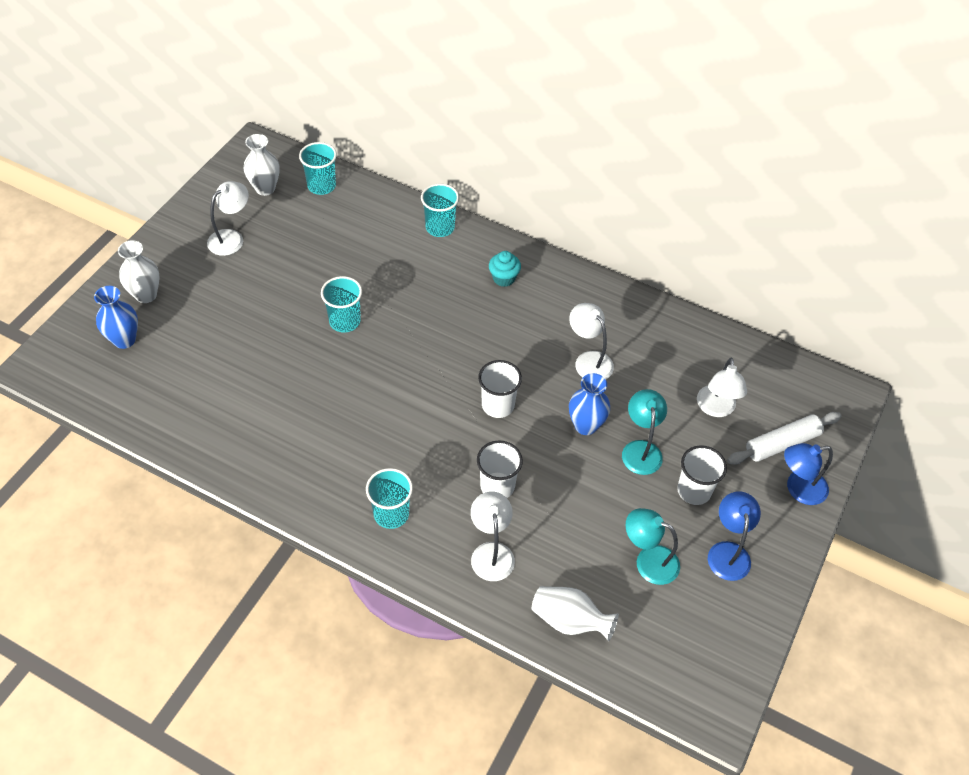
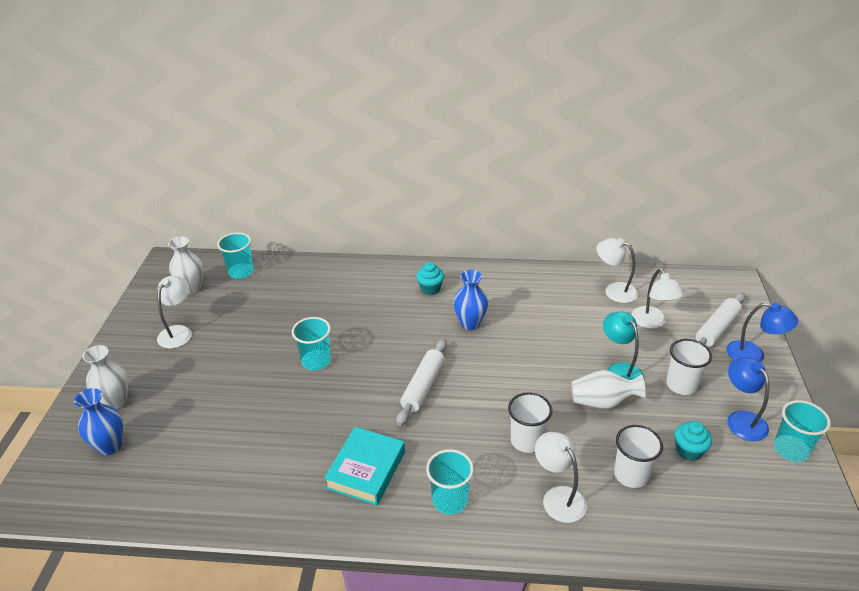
camera: 20 degrees left, 15 degrees down
turquoise cup [421,184,459,237] -> turquoise cup moved to [774,400,831,462]
white cup [478,360,522,418] -> white cup moved to [614,425,663,488]
white vase [532,586,619,641] -> white vase moved to [571,370,646,409]
white lamp [569,303,614,379] -> white lamp moved to [597,238,638,303]
blue vase [569,373,610,435] -> blue vase moved to [453,270,488,330]
turquoise lamp [626,508,680,585] -> turquoise cupcake [674,421,712,461]
blue lamp [784,443,833,505] -> blue lamp turned 120 degrees counterclockwise [726,303,798,362]
none -> turquoise book [324,427,405,506]
none -> white rolling pin [396,339,447,426]

